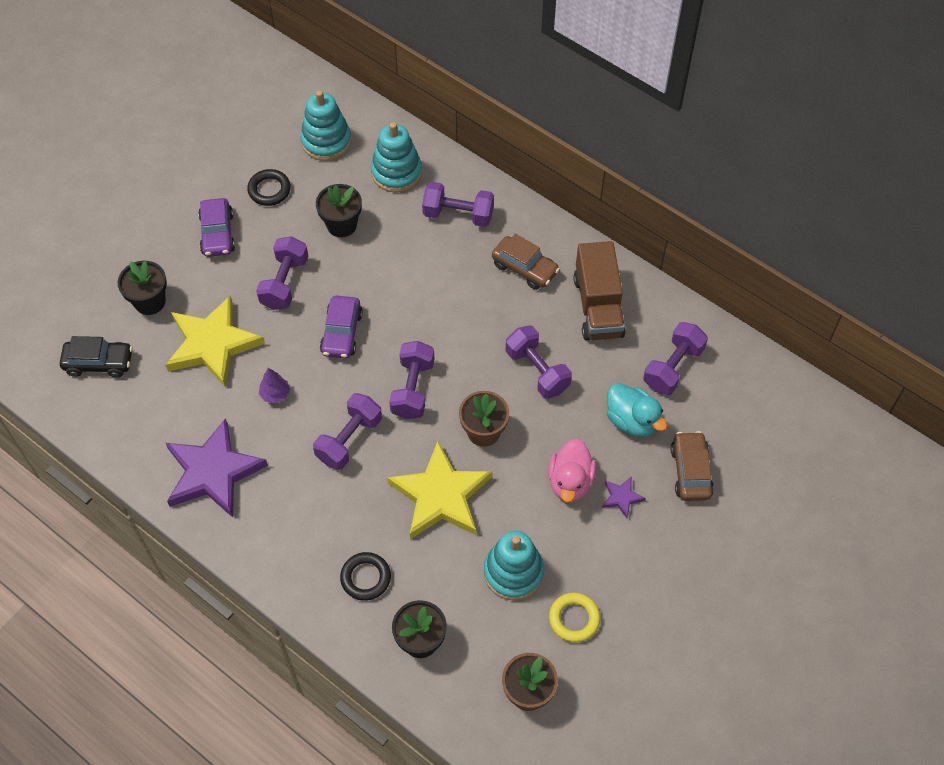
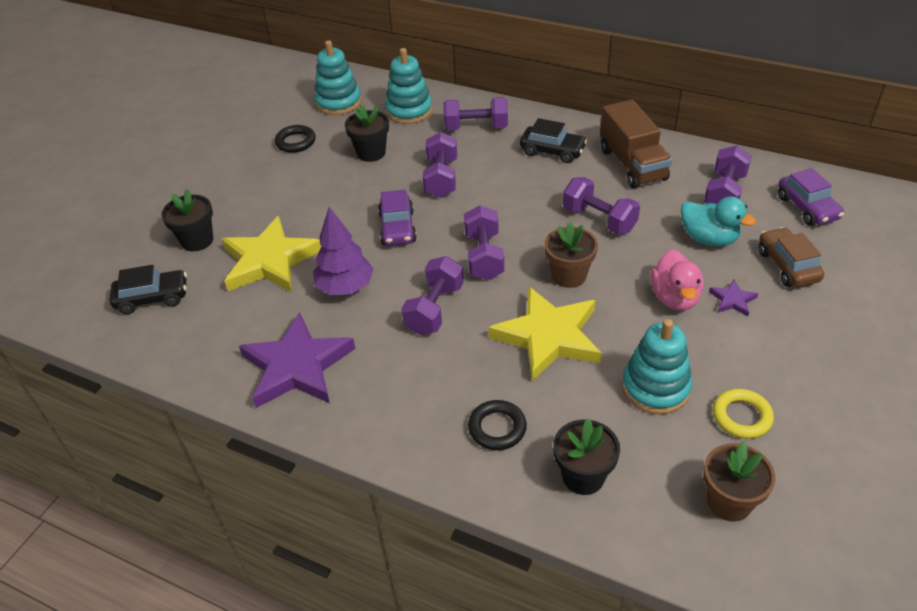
camera: 10 degrees left, 15 degrees down
purple car [198,198,235,257] -> purple car moved to [778,168,844,226]
purple dumbbell [256,236,308,310] -> purple dumbbell moved to [423,132,457,198]
purple tree [259,368,290,403] -> purple tree [313,207,374,295], size x1.84
brown car [492,234,560,290] -> black car [520,118,587,163]

